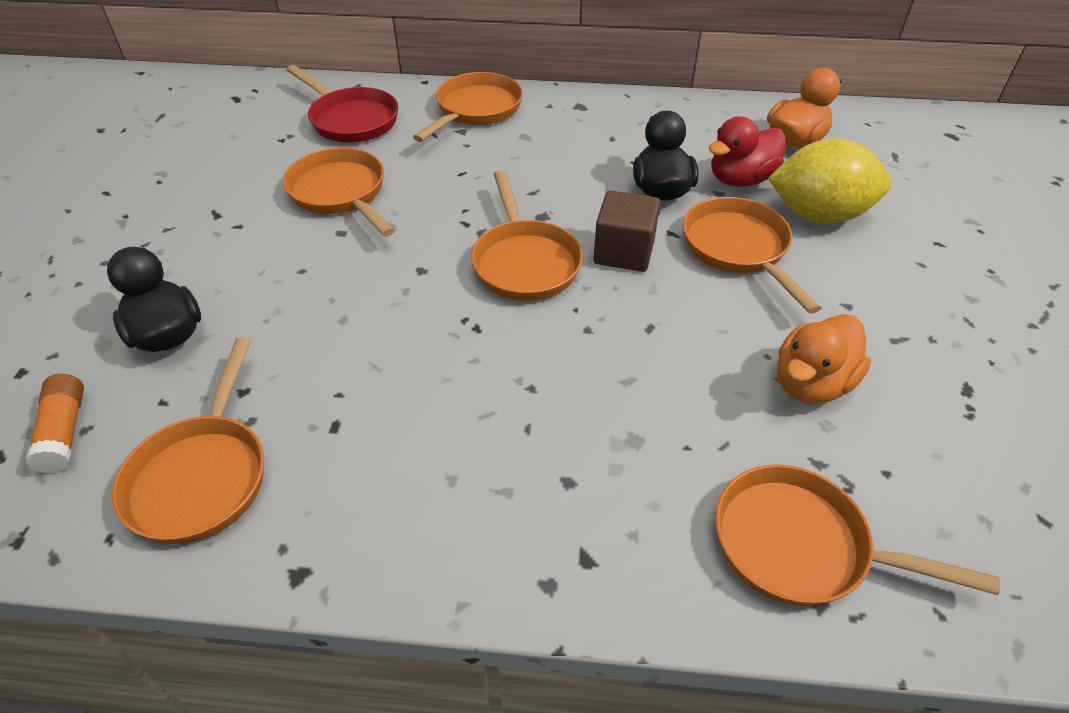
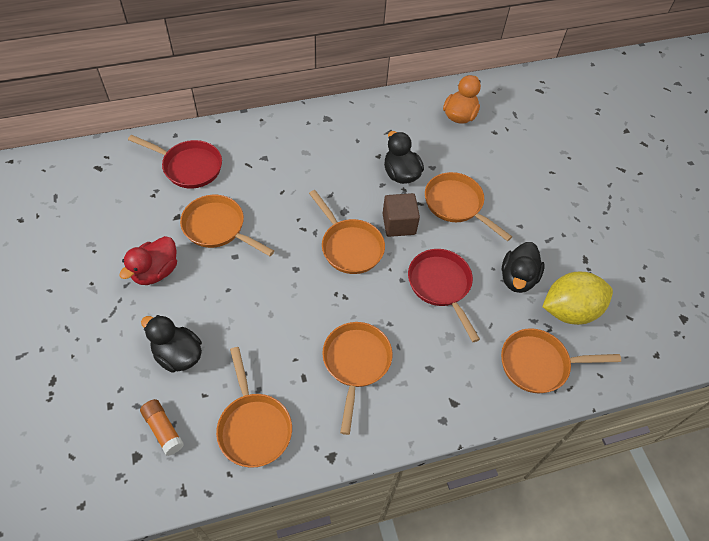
camera: 25 degrees left, 10 degrees up
orange pan [413,72,523,142] -> orange pan moved to [322,322,392,435]
red duck [708,116,786,187] -> red duck moved to [119,236,177,285]
yellow lemon [768,138,891,224] -> yellow lemon moved to [542,272,613,325]
orange duck [777,314,871,404] -> black duck [502,242,545,293]
none -> red pan [408,249,480,342]

